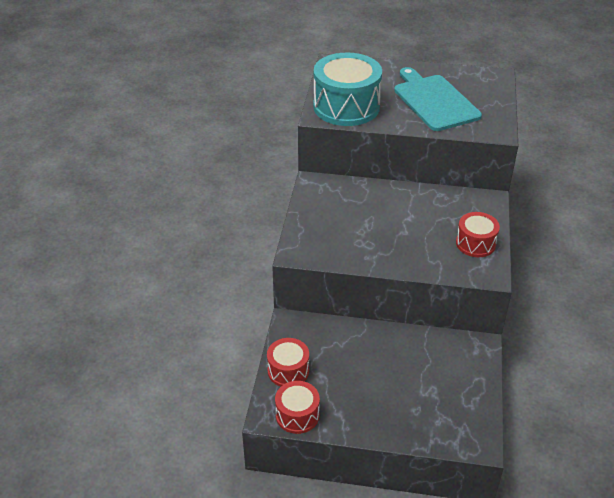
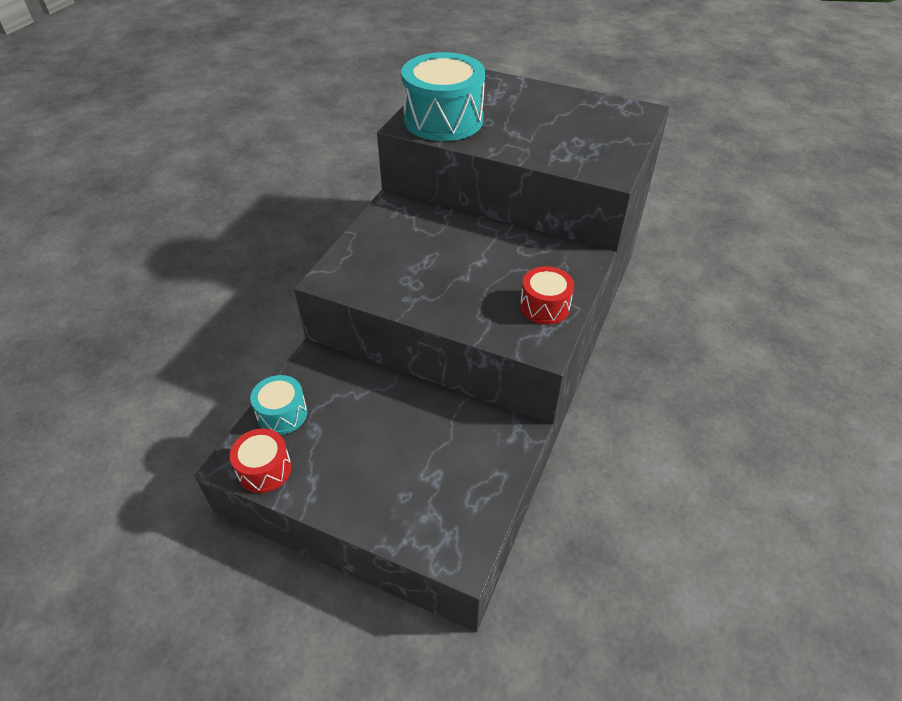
camera: 15 degrees right, 5 degrees up
red drum [267,338,309,387] -> turquoise drum [250,375,307,435]
turquoise cutting board [394,67,482,131] -> none

